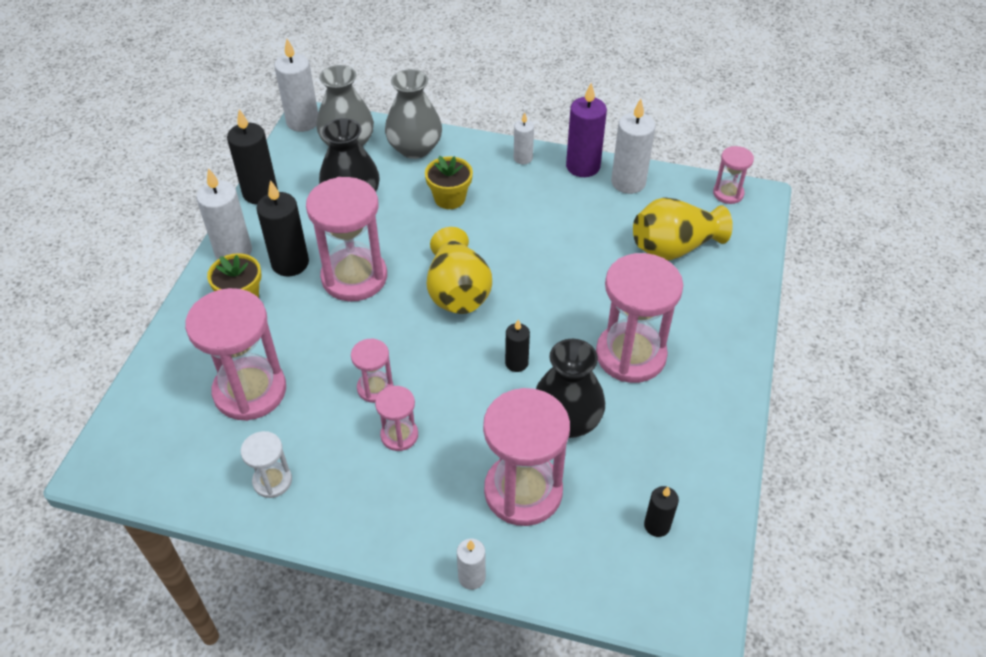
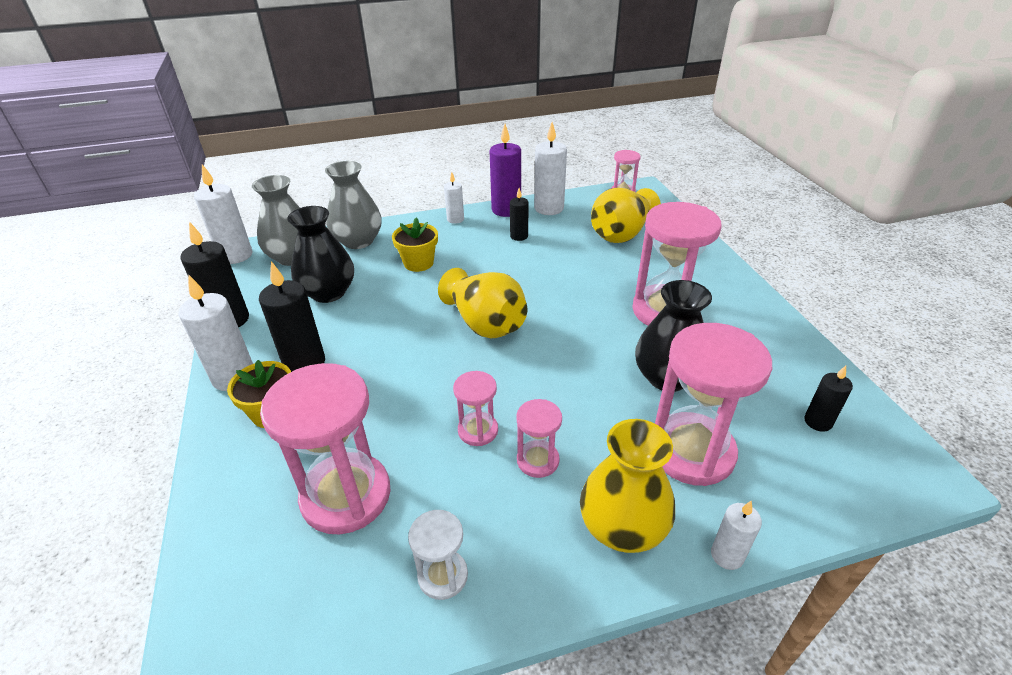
camera: 30 degrees left, 10 degrees down
pink hourglass [306,177,387,301] -> none
black candle [505,320,530,372] -> black candle moved to [510,188,529,241]
none -> yellow vase [580,419,675,553]

